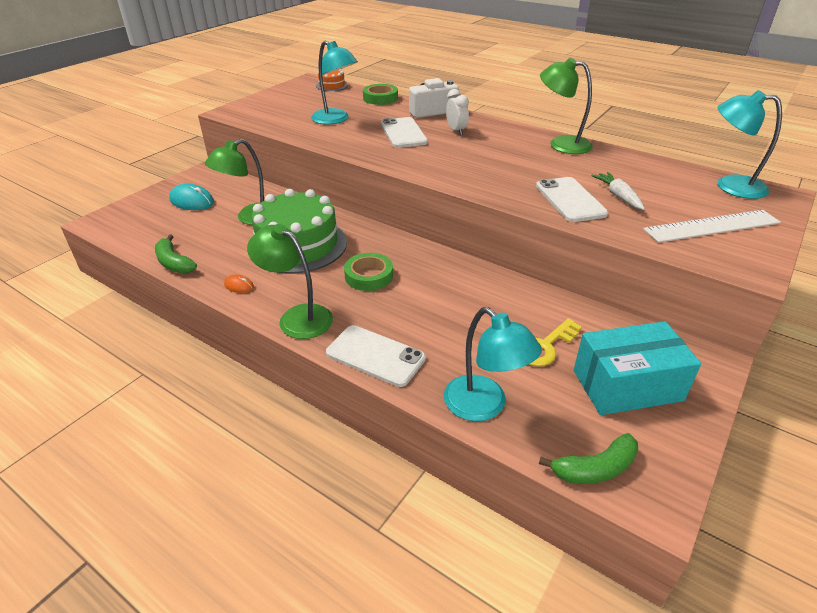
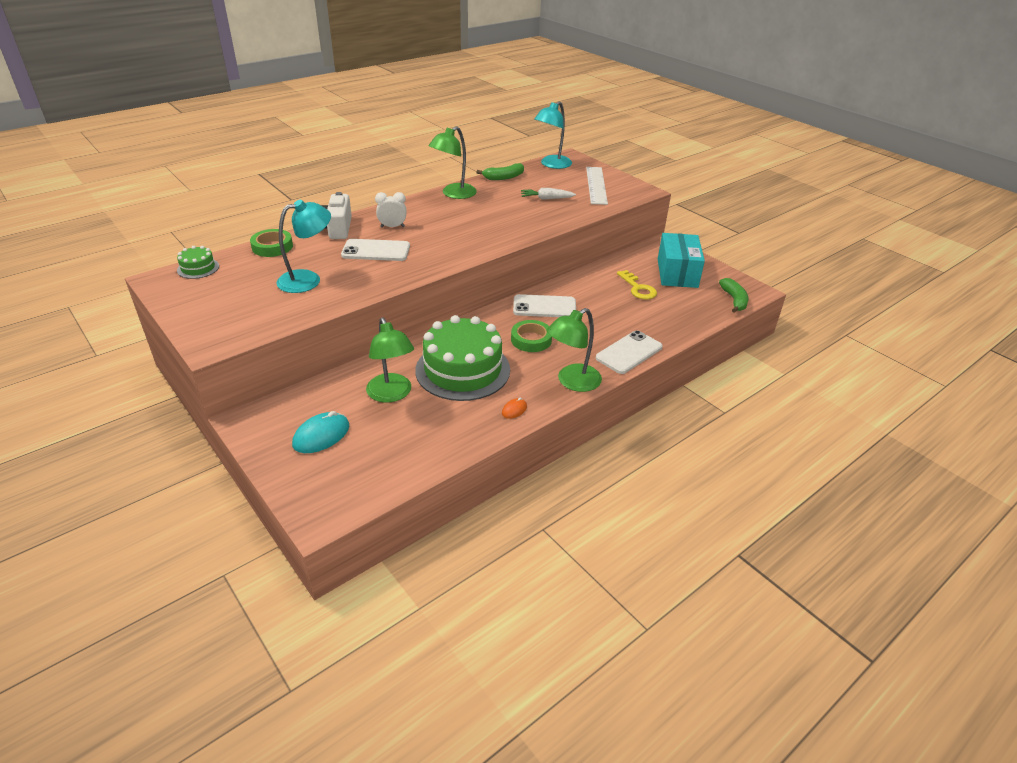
camera: 75 degrees left, 0 degrees up
green banana [155,234,197,274] -> green banana moved to [476,163,524,180]
orange cake [316,69,348,91] -> green cake [177,246,219,279]
turquoise lamp [444,307,542,421] -> none
white phone [536,177,608,222] -> white phone moved to [513,294,576,317]

